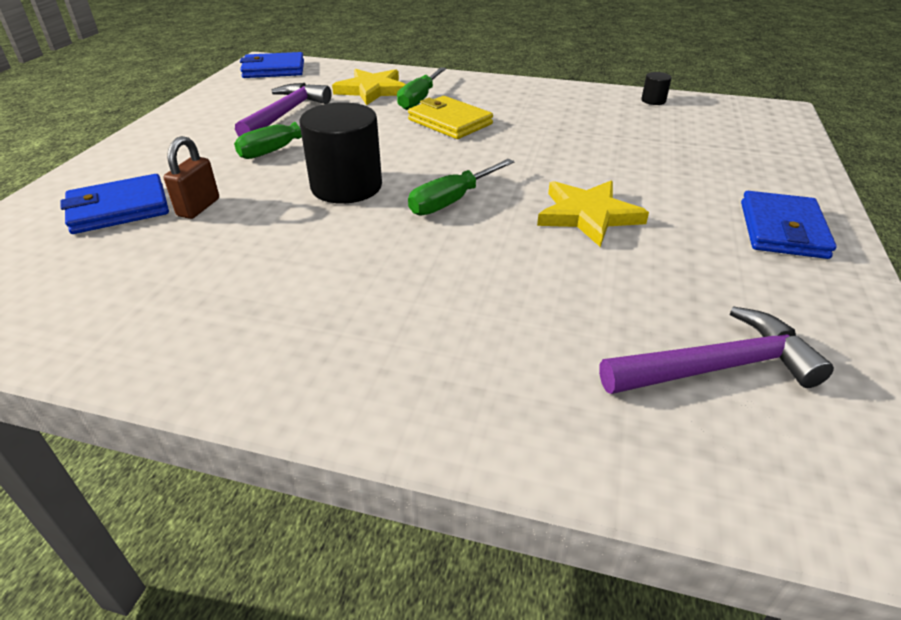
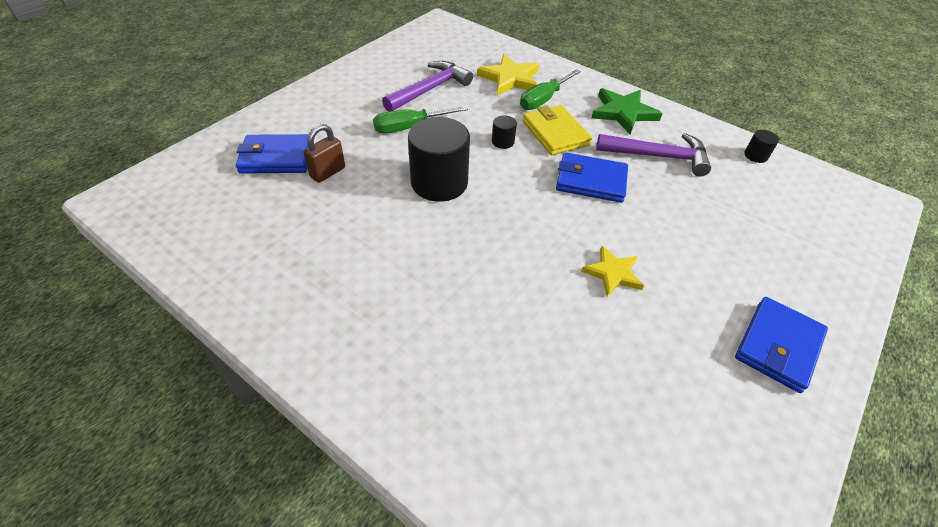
camera: 20 degrees right, 10 degrees up
blue wallet [240,52,304,78] -> blue wallet moved to [556,152,628,203]
green screwdriver [408,159,515,215] -> none
yellow star [537,181,649,247] -> yellow star [581,246,644,297], size x0.66
purple hammer [599,307,834,394] -> purple hammer moved to [596,133,711,177]
none -> black cylinder [492,115,517,149]
none -> green star [591,88,663,134]

